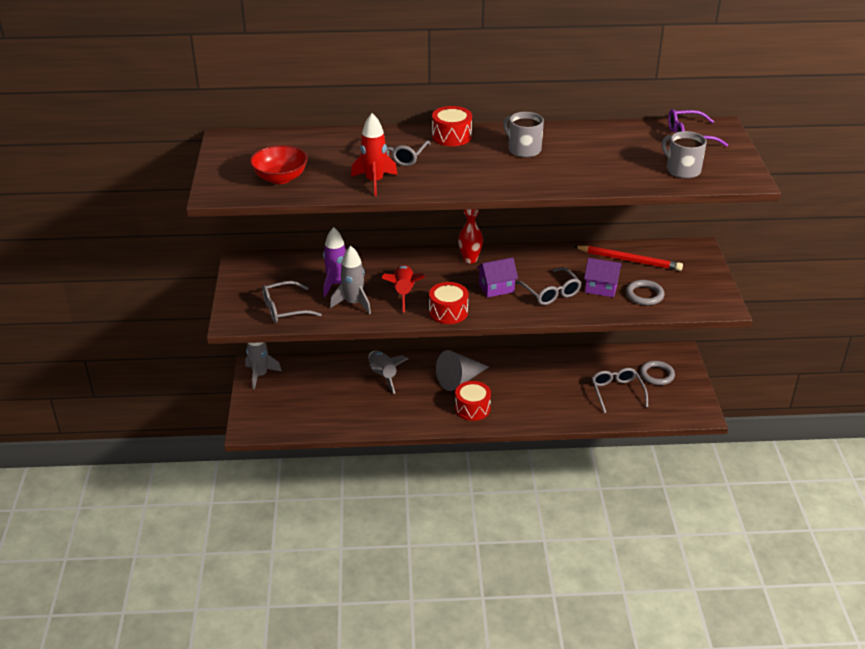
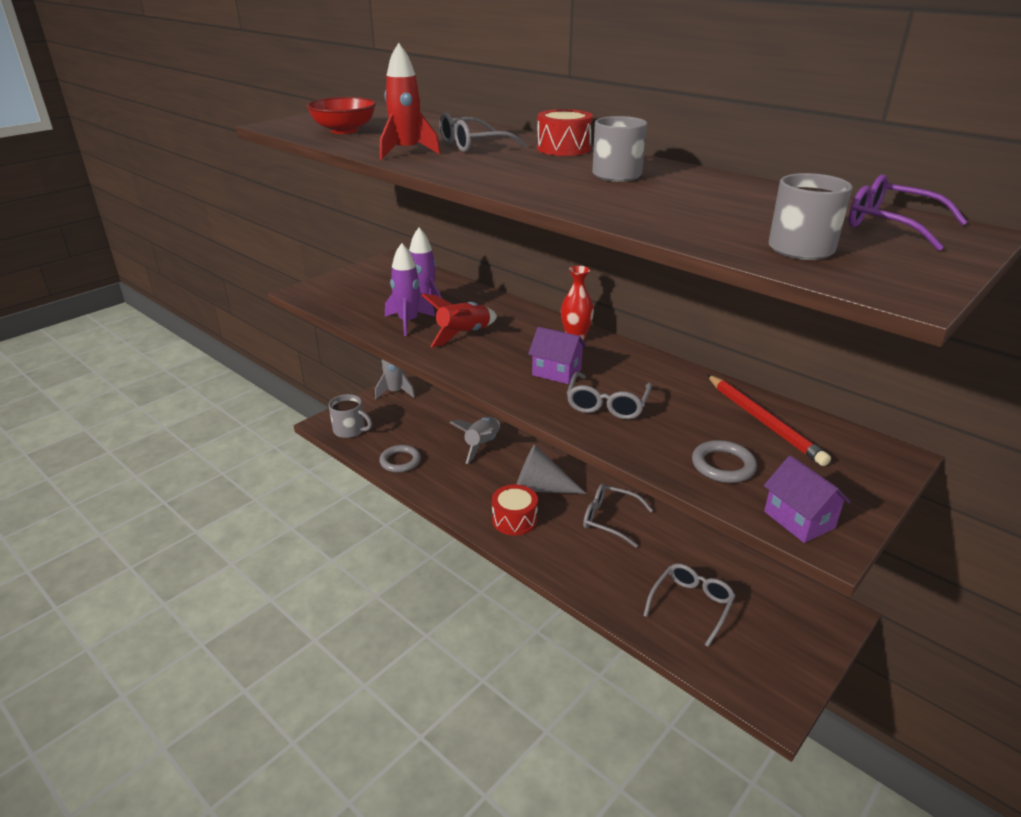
camera: 45 degrees right, 5 degrees down
grey glasses [262,281,322,323] -> grey glasses moved to [583,484,653,548]
grey rocket [330,246,371,315] -> purple rocket [385,243,435,336]
red drum [429,282,469,324] -> none
purple house [584,258,622,297] -> purple house moved to [764,455,851,543]
grey ring [640,361,675,385] -> grey ring moved to [379,445,421,473]
none -> grey mug [329,394,372,438]

